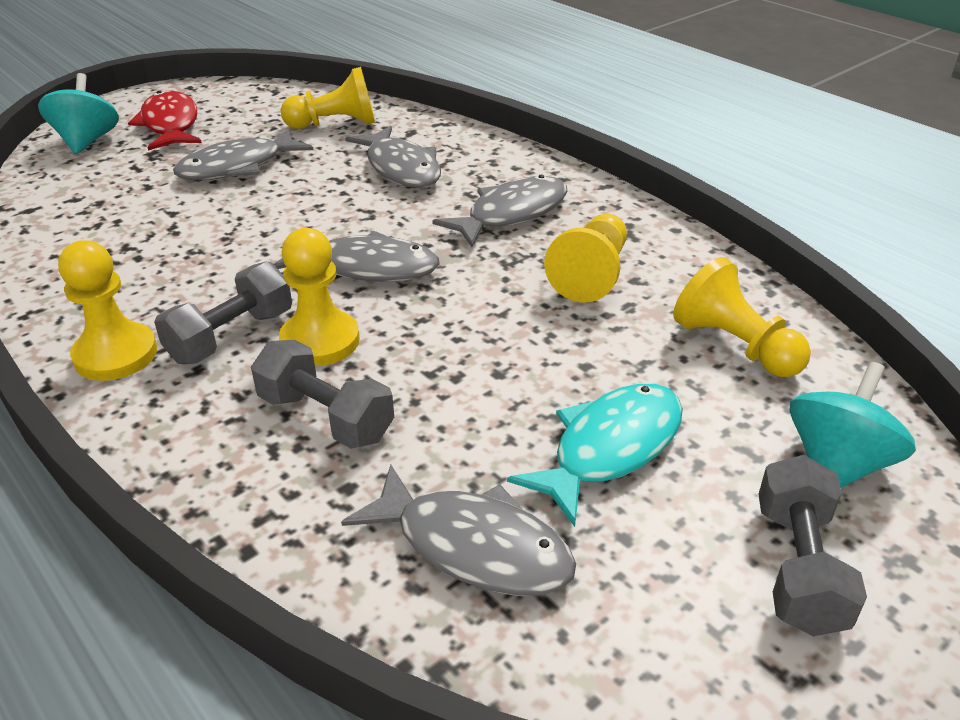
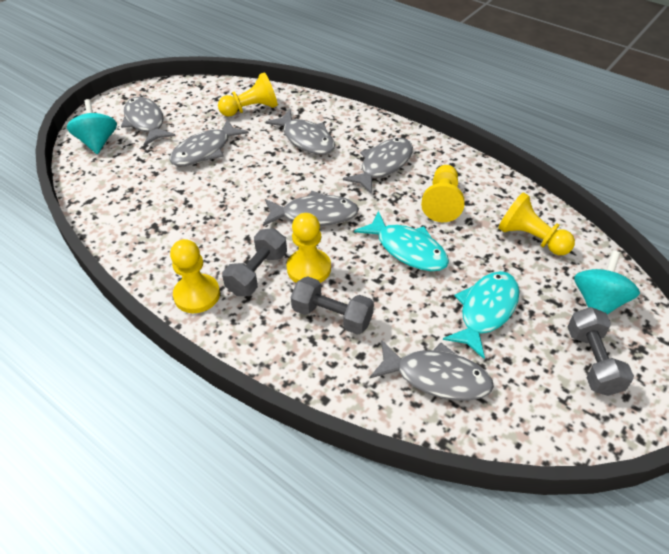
camera: 10 degrees left, 10 degrees up
red fish [128,91,202,151] -> grey fish [121,97,175,146]
none -> turquoise fish [354,211,449,271]

